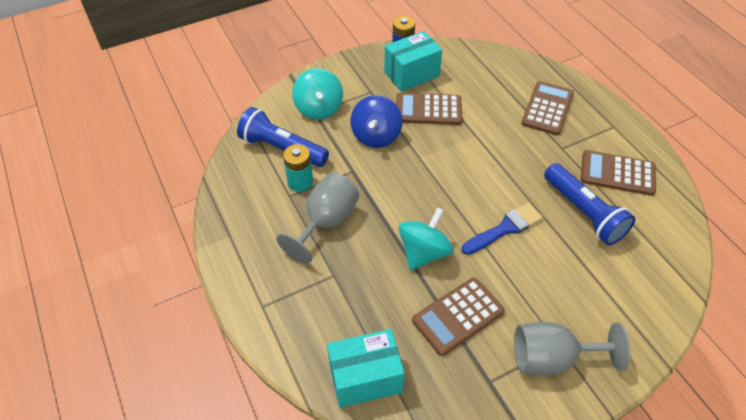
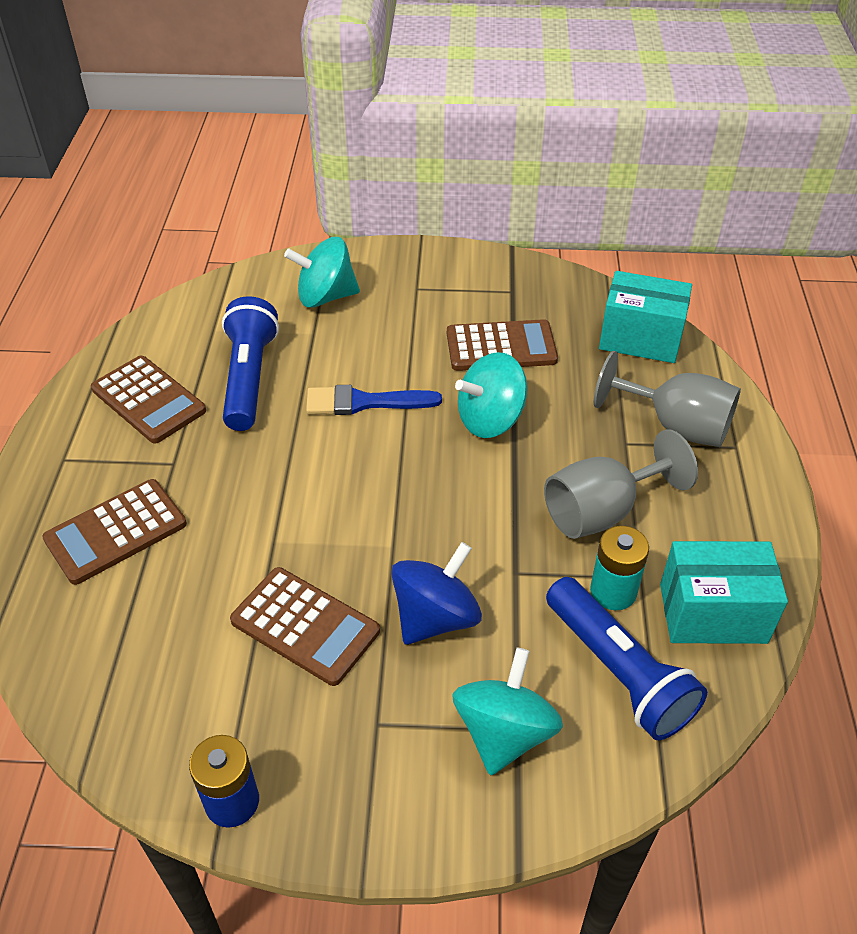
camera: 150 degrees left, 5 degrees down
turquoise box [384,31,442,92] -> turquoise box moved to [660,541,788,644]
grey goblet [514,322,630,375] -> grey goblet moved to [594,351,741,447]
none -> turquoise spinning top [284,237,360,308]

